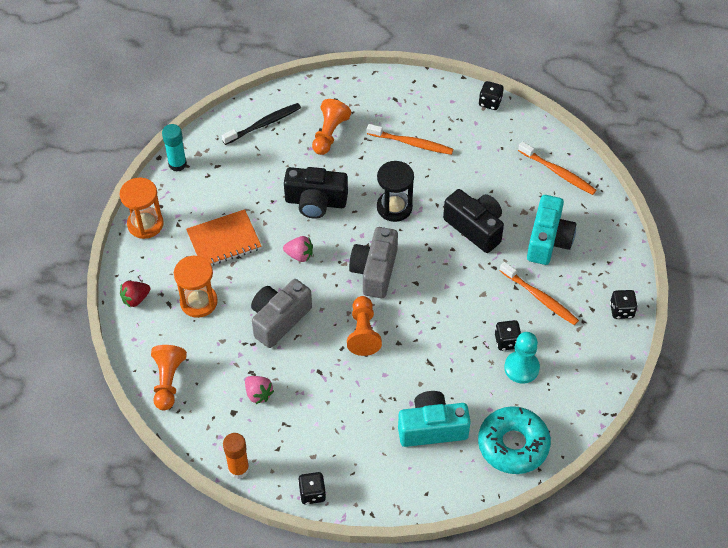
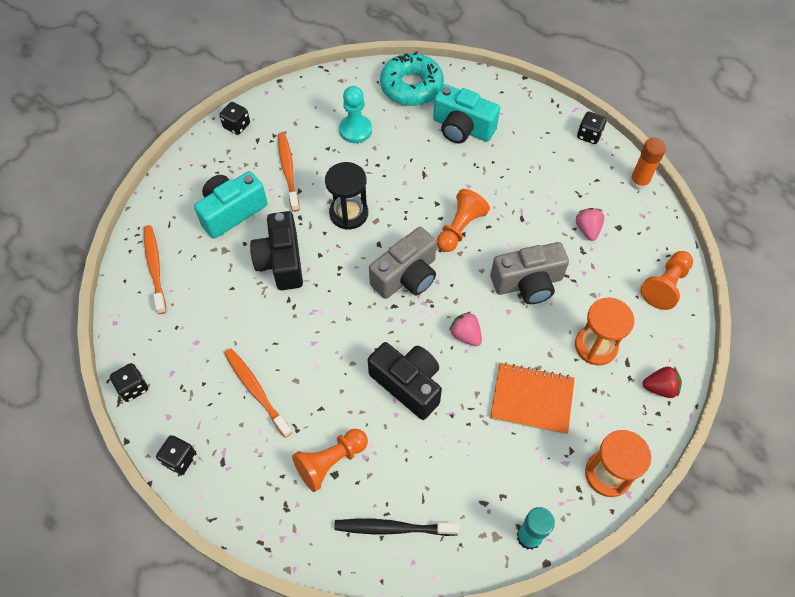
camera: 145 degrees left, 5 degrees up
black hourglass [377,161,414,222] -> black hourglass moved to [325,162,368,230]
black dice [495,320,521,351] -> black dice moved to [156,435,196,475]

